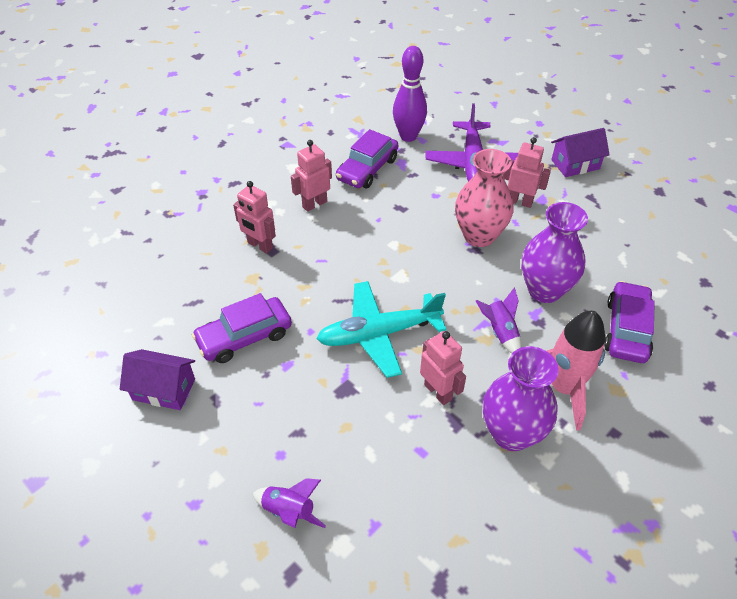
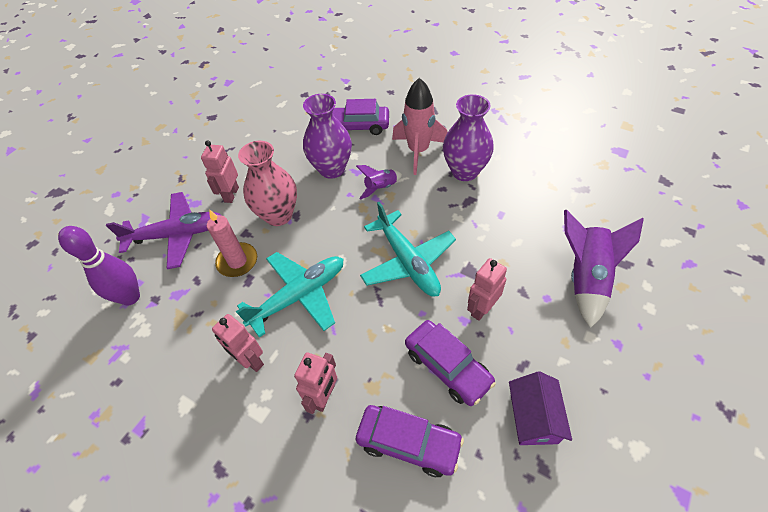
camera: 100 degrees left, 5 degrees up
purple rocket [253,478,326,528] -> purple rocket [564,210,644,328], size x1.81
purple car [336,129,398,188] -> purple car moved to [356,405,464,477]
pink robot [420,331,466,405] -> pink robot moved to [467,258,507,321]
purple house [551,128,610,177] -> none
none -> pink candle [207,209,257,277]
none -> turquoise plane [236,252,343,337]

